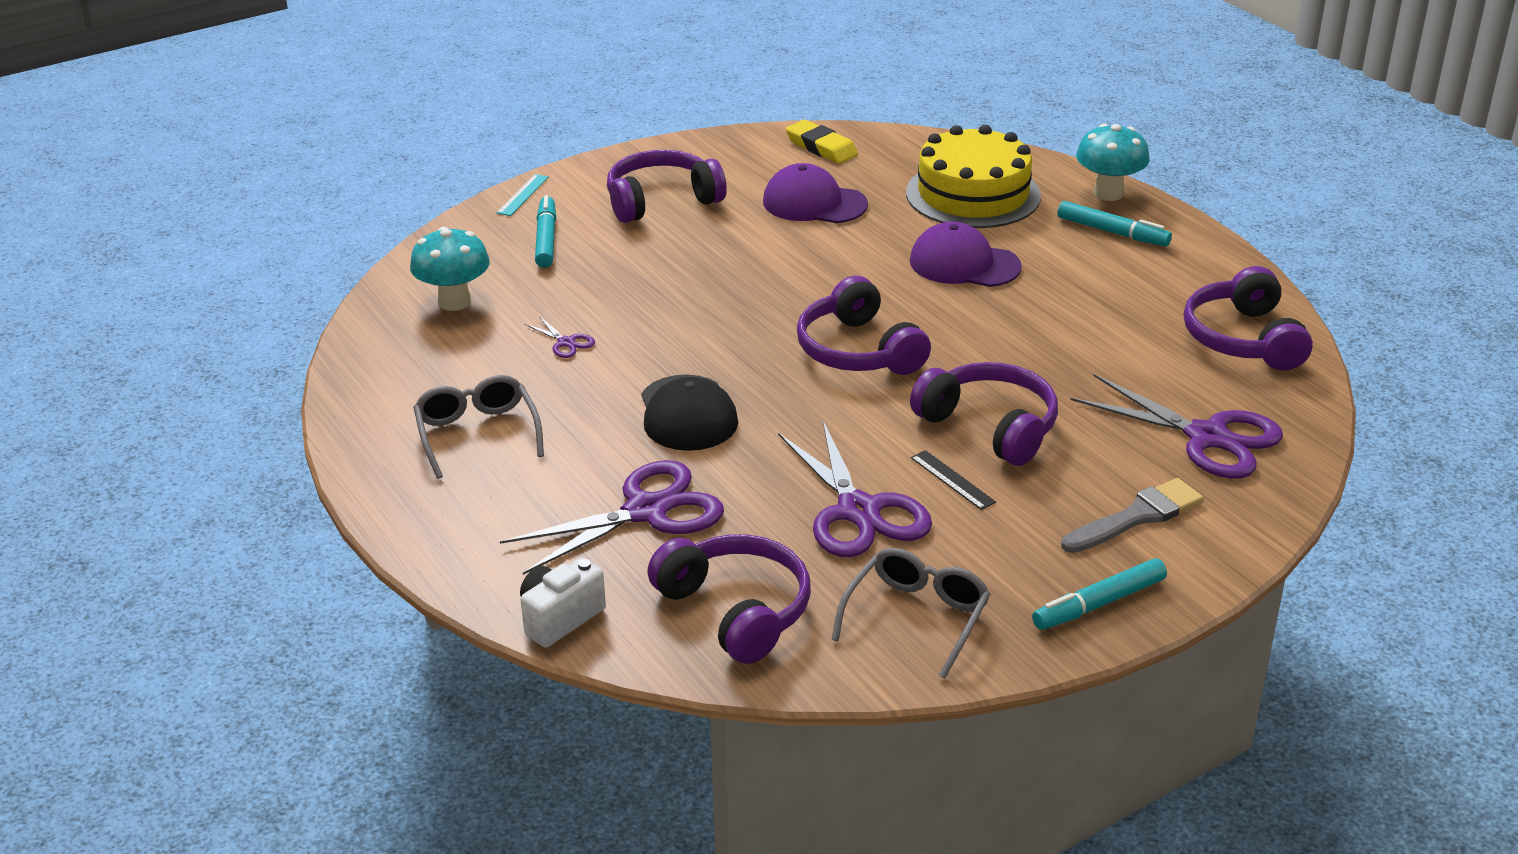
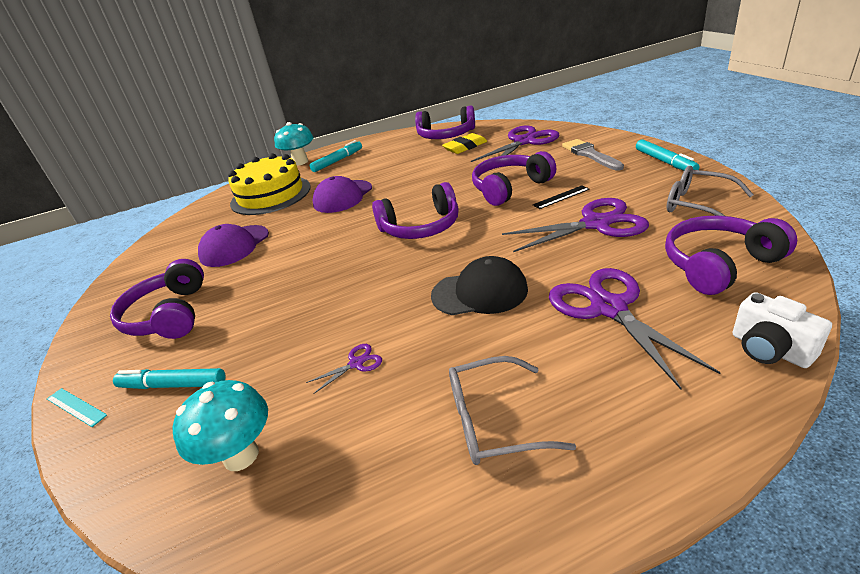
camera: 75 degrees left, 0 degrees up
yellow eraser [786,120,858,164] -> yellow eraser moved to [442,133,487,154]

